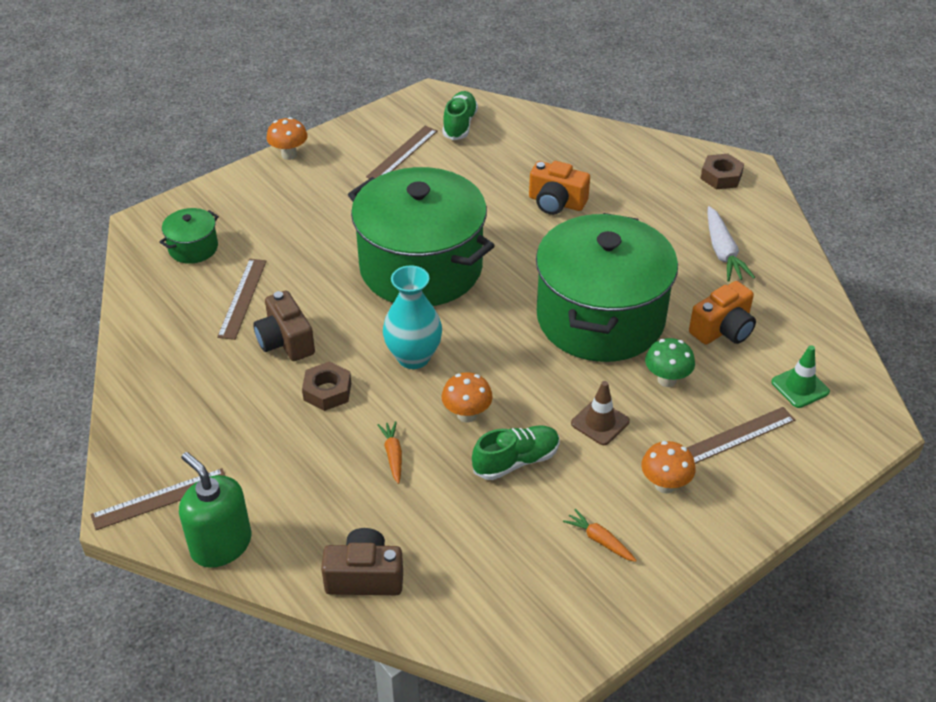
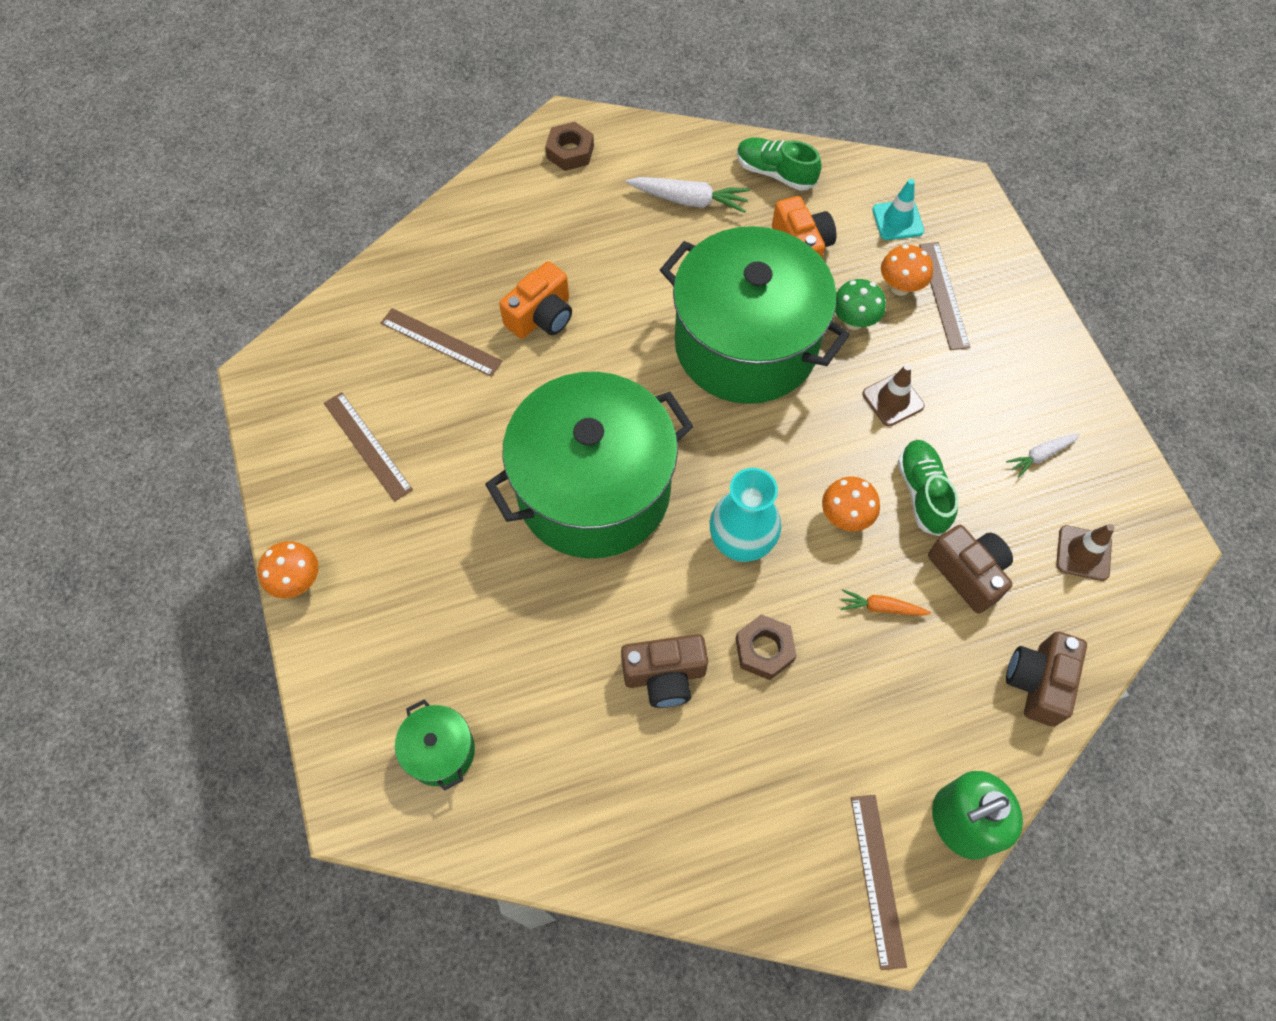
camera: 70 degrees left, 20 degrees up
brown ruler [217,259,266,340] -> brown ruler moved to [381,308,502,377]
green shoe [442,91,478,140] -> green shoe moved to [737,137,822,191]
orange carrot [563,509,637,562] -> white carrot [1006,434,1080,478]
orange mushroom [641,441,696,493] -> orange mushroom moved to [881,245,933,296]
green traffic cone [771,345,830,408] -> turquoise traffic cone [873,179,924,240]
none -> brown camera [928,525,1013,614]
none -> brown traffic cone [1056,524,1114,581]

